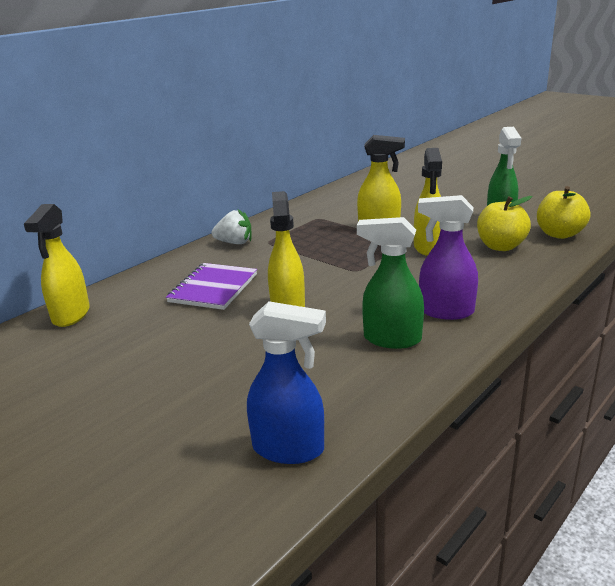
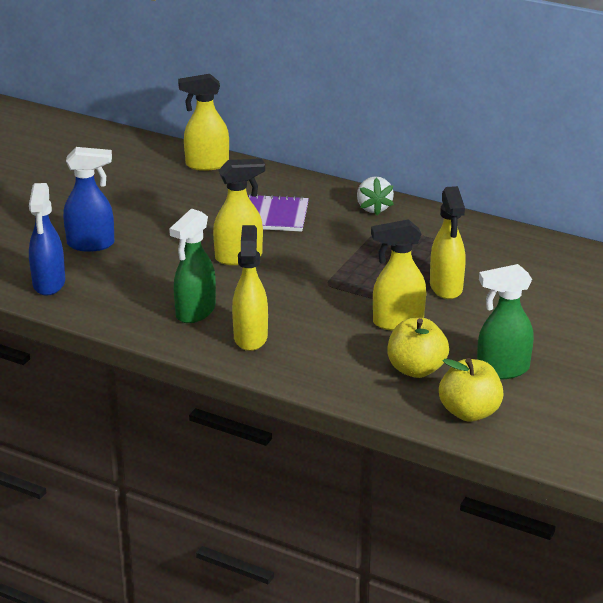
camera: 75 degrees right, 5 degrees up
green spray bottle [357,217,424,349] -> green spray bottle turned 150 degrees counterclockwise [169,209,216,323]
purple spray bottle [418,195,478,320] -> yellow spray bottle [232,225,268,351]
none -> blue spray bottle [63,147,115,252]

